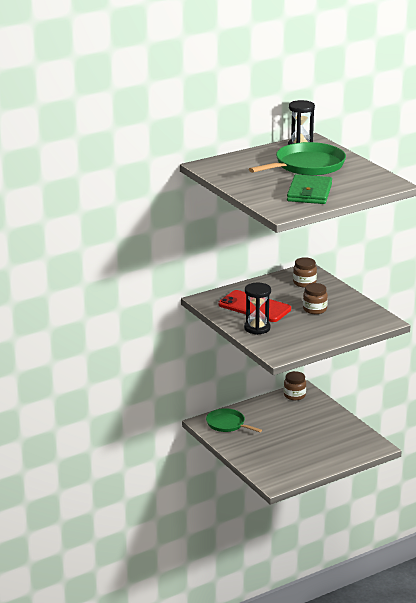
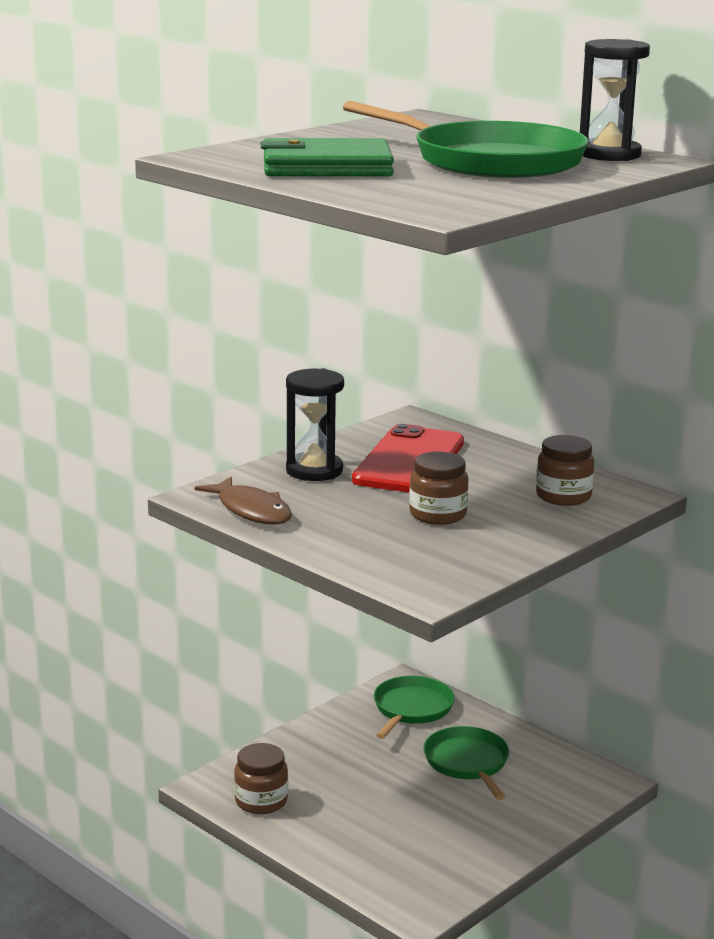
camera: 75 degrees right, 5 degrees down
brown jar [284,371,306,400] -> brown jar moved to [234,743,288,814]
none -> brown fish [195,477,292,524]
none -> green pan [424,726,509,800]

